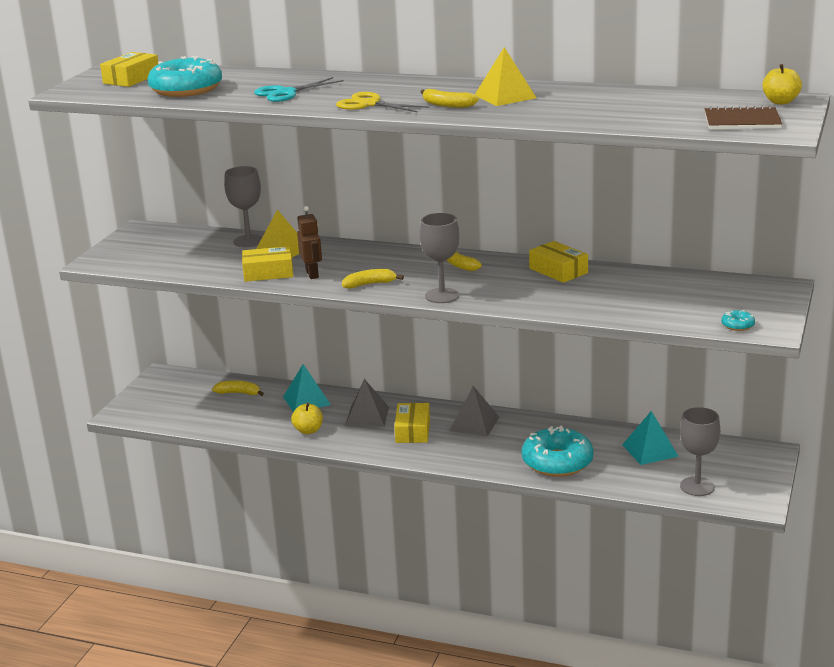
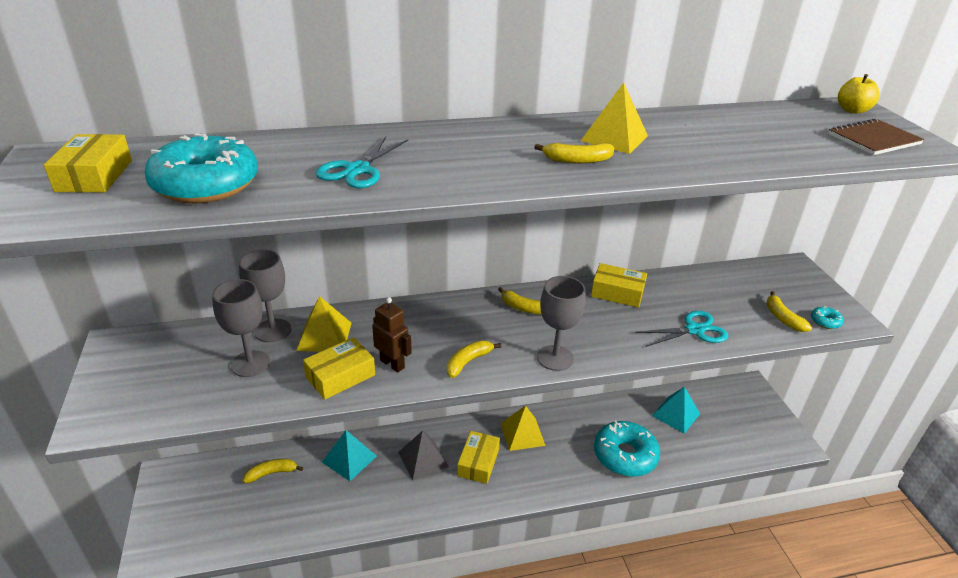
camera: 35 degrees left, 10 degrees up
yellow apple [291,403,323,434] -> none
yellow scissors [336,92,429,113] -> none
yellow box [394,403,430,443] -> yellow box turned 45 degrees clockwise [457,431,500,484]
grey pyramid [450,386,499,437] -> yellow pyramid [501,406,546,451]
grey goblet [680,407,720,496] -> grey goblet moved to [212,279,270,377]
none -> turquoise scissors [635,311,729,347]
none -> yellow banana [766,291,812,332]

